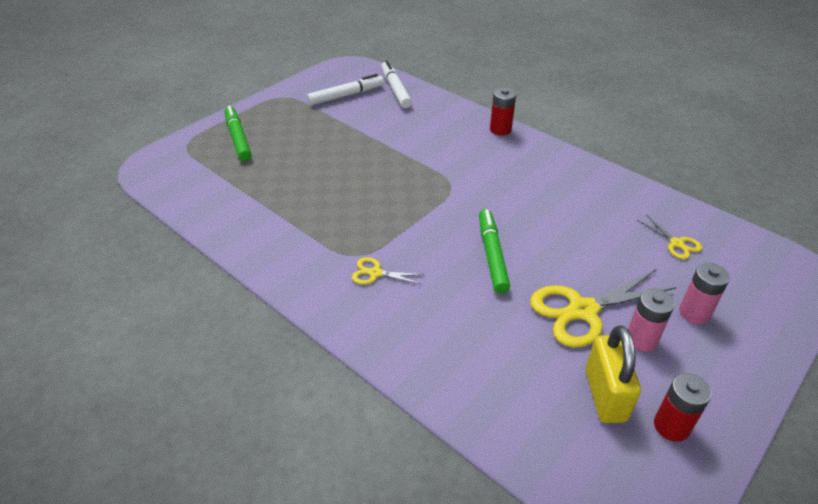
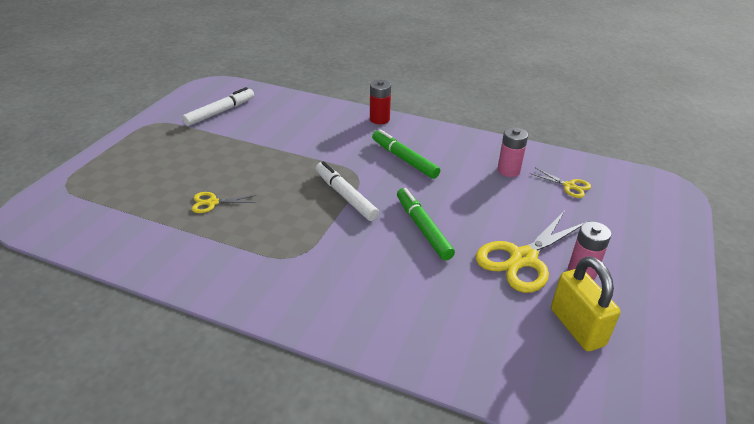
camera: 20 degrees left, 5 degrees down
green marker [225,105,251,161] -> green marker moved to [372,129,440,179]
yellow scissors [352,257,424,285] -> yellow scissors moved to [192,192,257,213]
white marker [381,60,412,108] -> white marker moved to [316,161,379,221]
red battery [654,373,712,442] -> none
pink battery [679,263,730,324] -> pink battery moved to [497,127,528,177]

